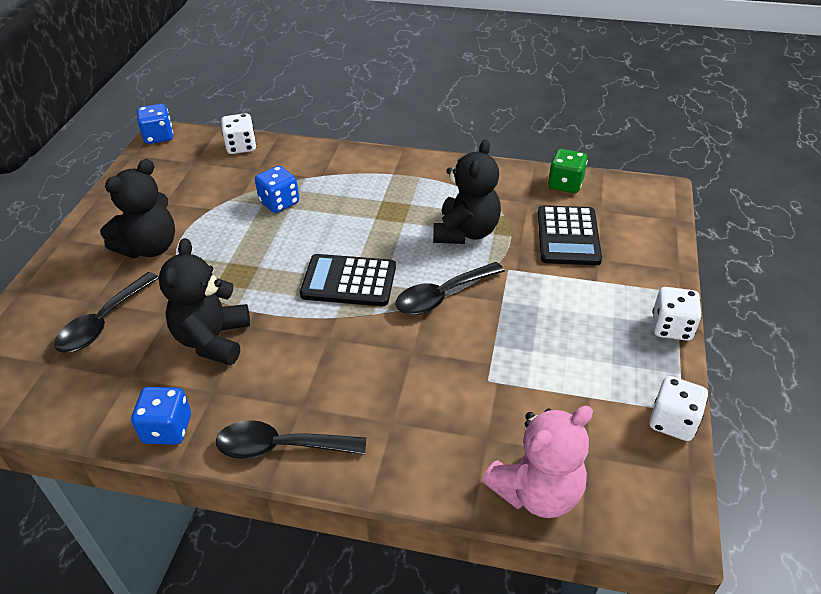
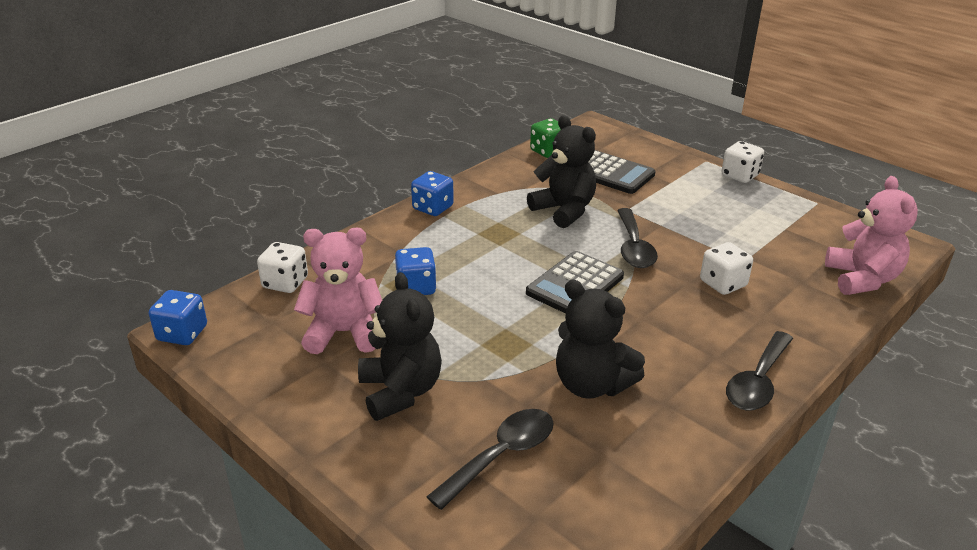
camera: 60 degrees left, 10 degrees down
black spoon [54,272,159,353] -> black spoon turned 105 degrees counterclockwise [426,409,553,510]
blue dice [131,387,191,445] -> blue dice moved to [411,171,454,216]
white dice [649,376,708,441] -> white dice moved to [700,242,753,295]
none -> pink teddy bear [294,228,382,354]

